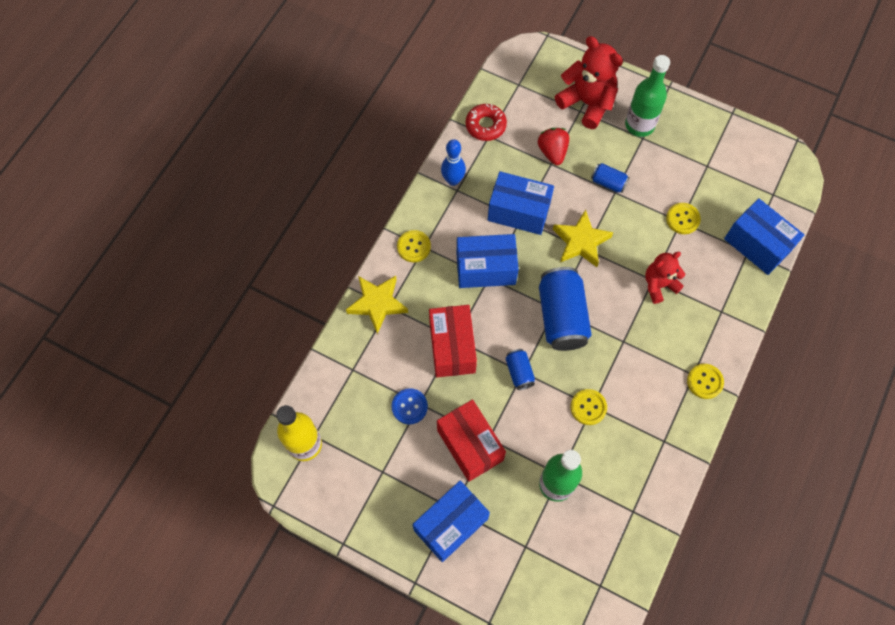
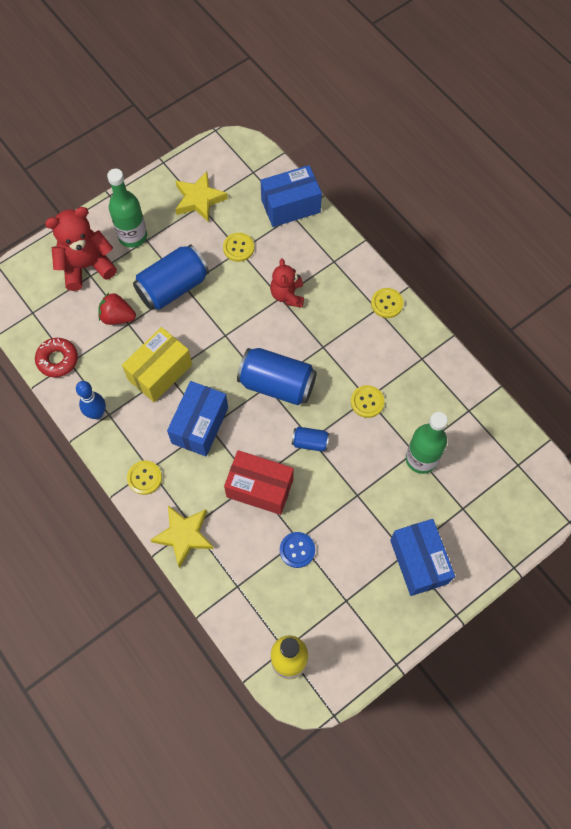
camera: 65 degrees left, 0 degrees up
red box [437,400,506,482] -> none
blue box [488,171,554,235] -> yellow box [122,327,192,402]
yellow star [553,209,613,267] -> yellow star moved to [175,172,228,223]
blue can [591,163,630,193] -> blue can [133,245,209,310], size x2.05

